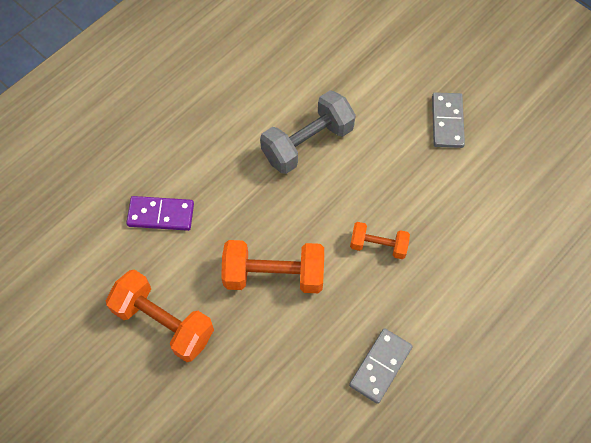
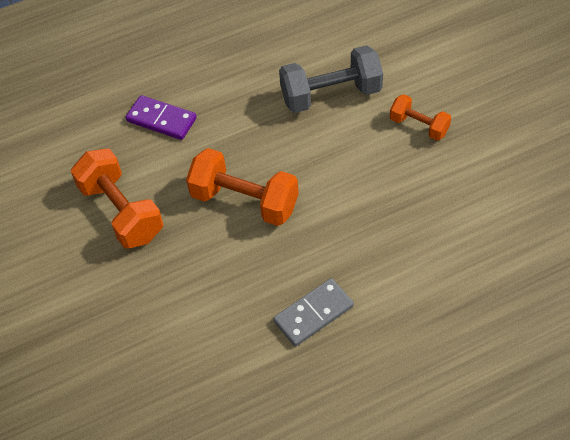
camera: 25 degrees right, 10 degrees down
orange dumbbell [350,222,410,259] -> orange dumbbell moved to [390,94,451,141]
grey domino [432,92,465,148] -> none

